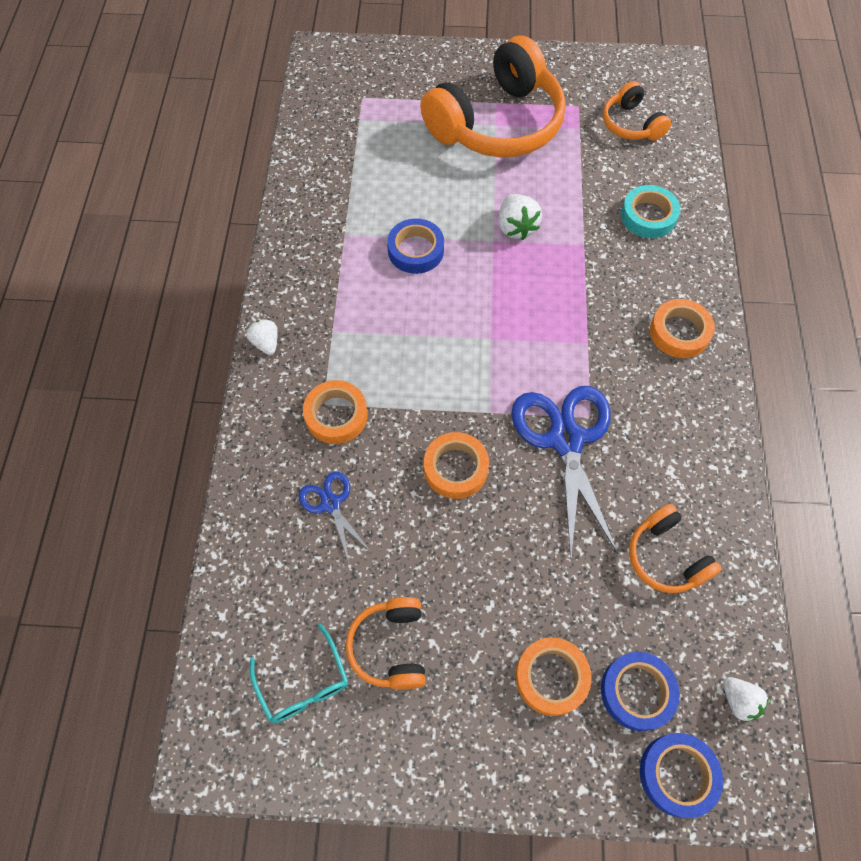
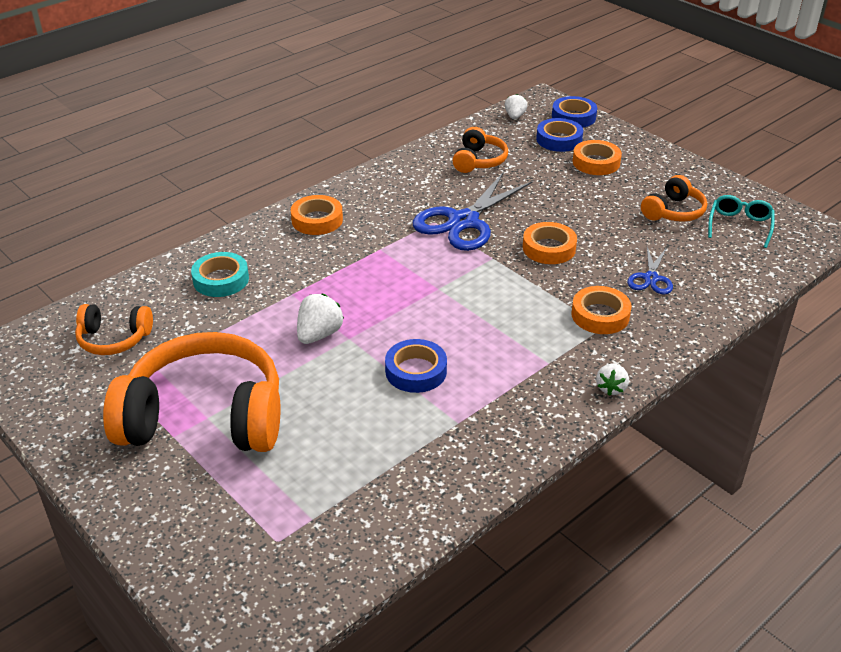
camera: 135 degrees left, 25 degrees down
orange headphones [603,81,671,141] -> orange headphones turned 75 degrees clockwise [75,304,153,355]

